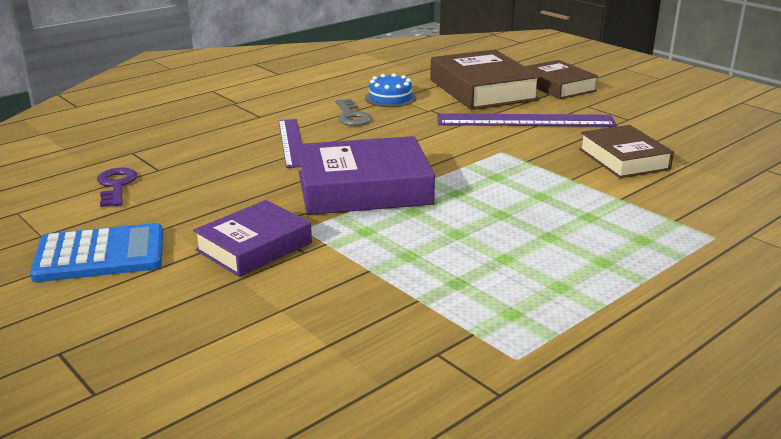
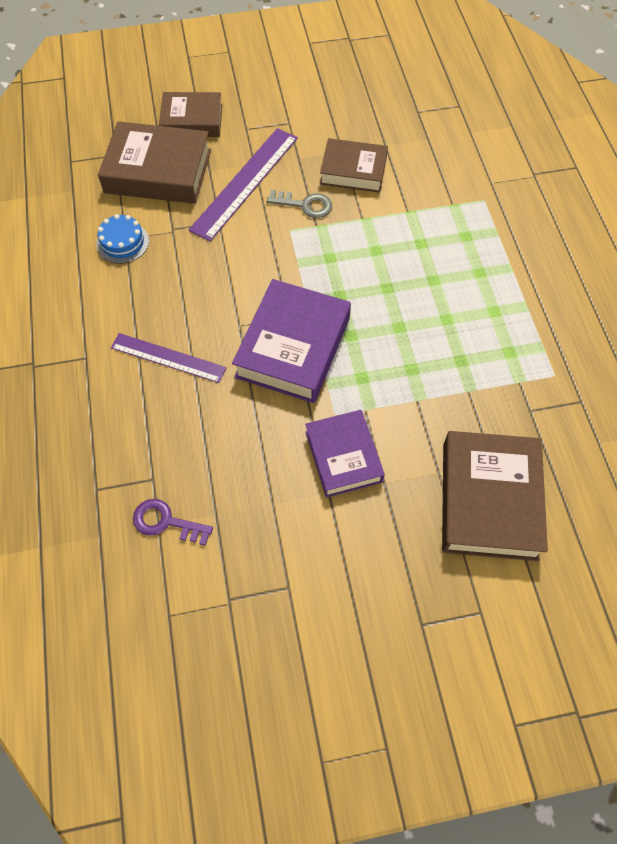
camera: 60 degrees left, 35 degrees up
blue calculator [30,223,163,282] -> none
grey key [335,99,372,126] -> grey key moved to [267,190,332,218]
none -> brown book [442,431,548,561]

